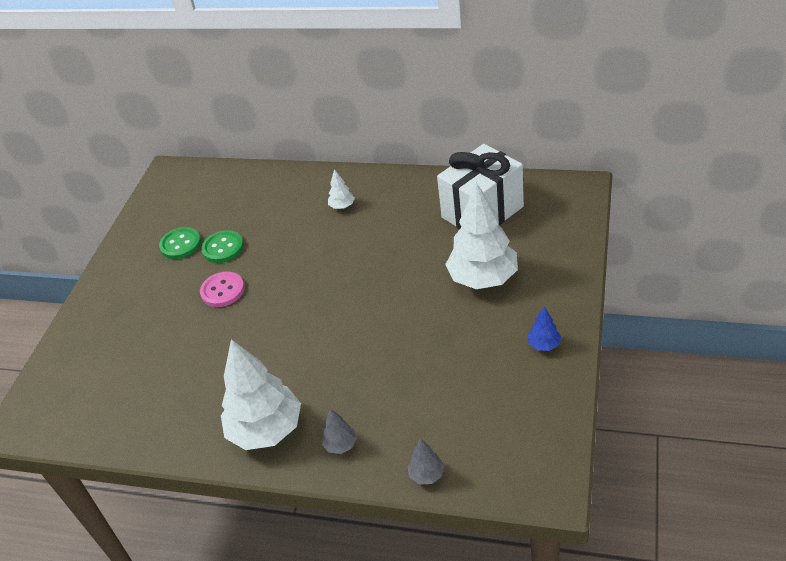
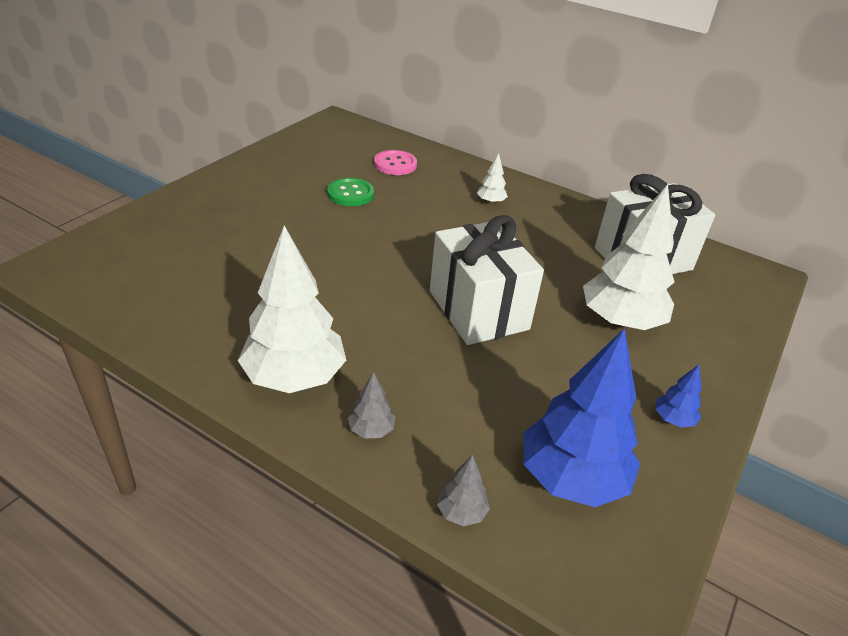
camera: 10 degrees right, 5 degrees down
green button [159,227,201,259] -> none
pink button [200,272,245,307] -> pink button moved to [374,150,417,175]
none -> white gift [430,215,544,345]
none -> blue tree [523,328,640,507]

